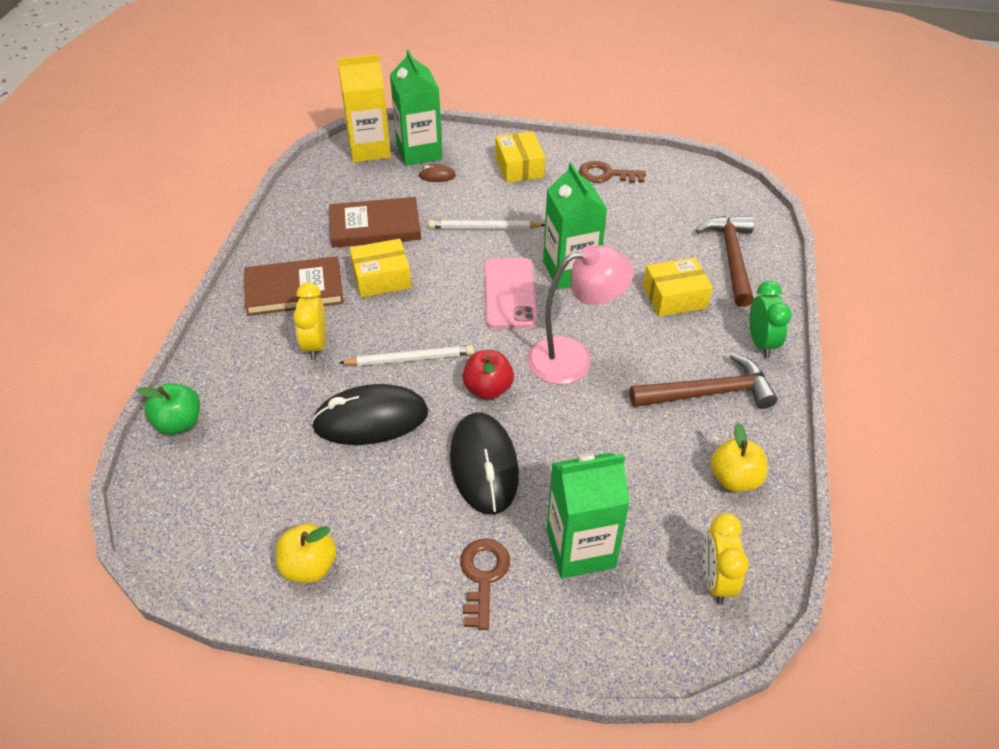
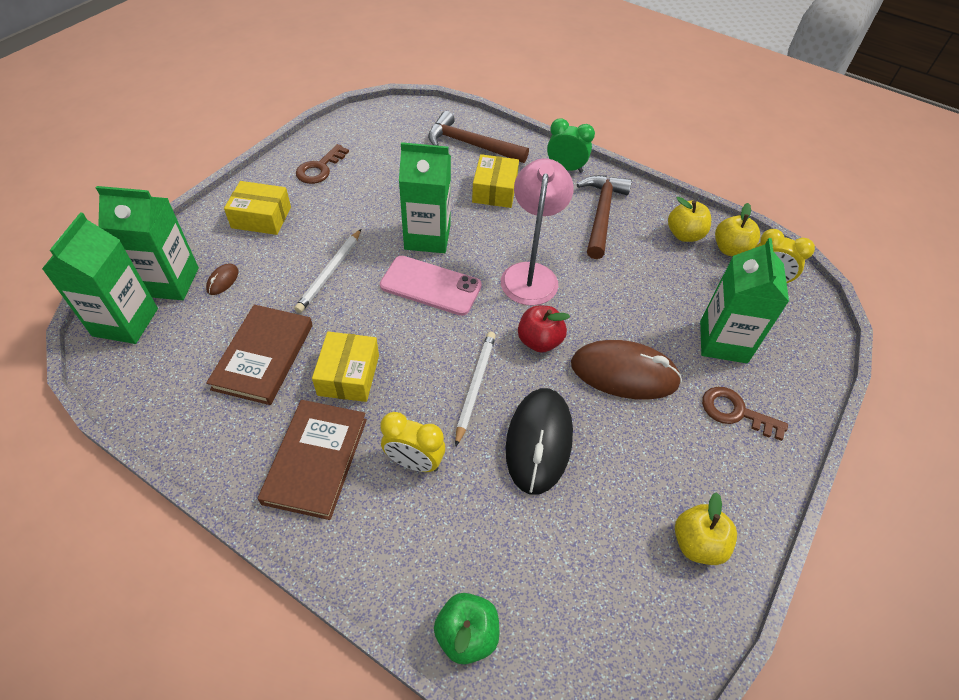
camera: 70 degrees left, 5 degrees up
yellow carton [338,54,391,162] -> green carton [42,212,158,344]
black mouse [450,412,519,515] -> brown mouse [571,340,682,400]
none -> yellow apple [715,203,760,257]

